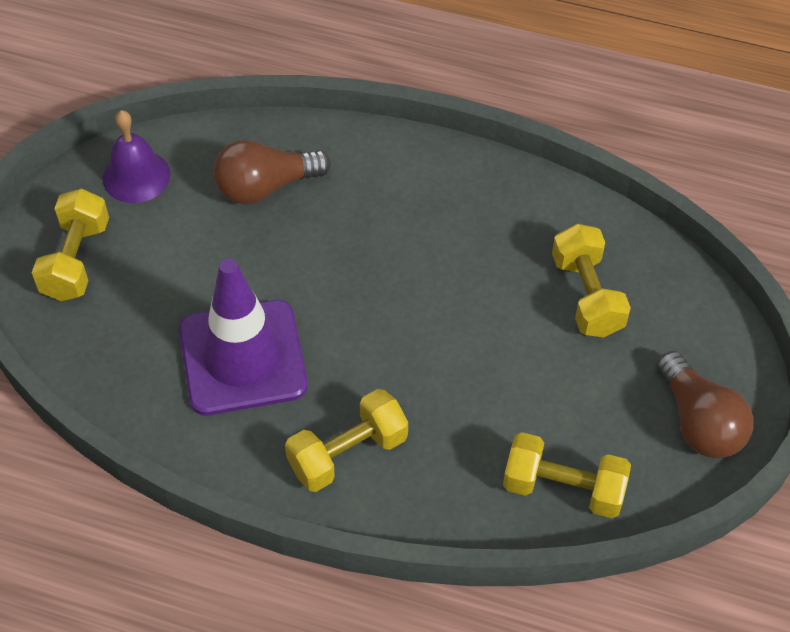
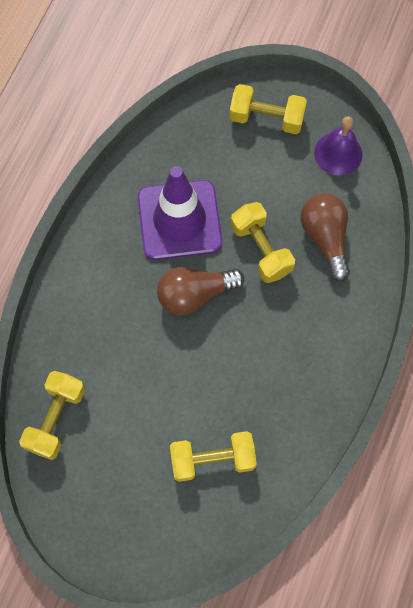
camera: 95 degrees right, 15 degrees up
yellow dumbbell [285,389,408,492] -> yellow dumbbell moved to [231,202,295,283]
brown light bulb [657,351,754,458] -> brown light bulb moved to [157,267,244,316]

